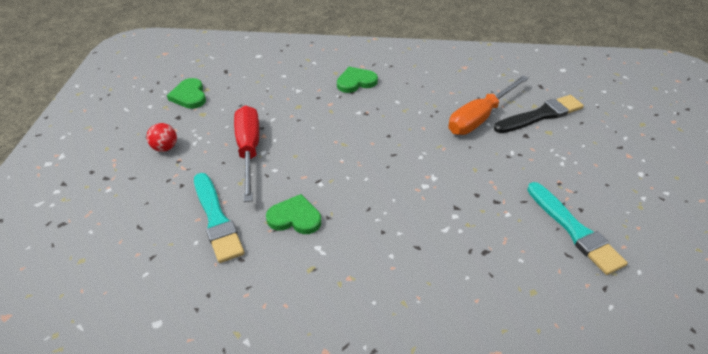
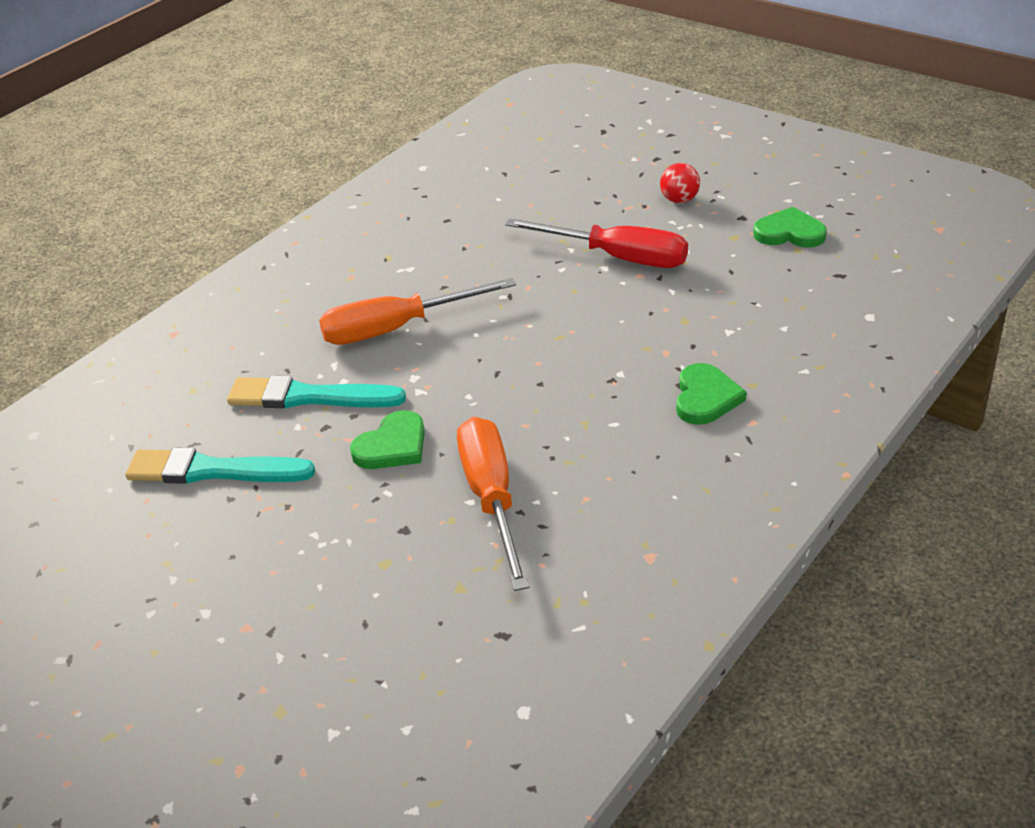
camera: 125 degrees right, 5 degrees down
turquoise brush [194,173,244,263] -> turquoise brush moved to [227,375,406,409]
green heart [266,194,321,234] -> green heart moved to [350,410,425,469]
black brush [494,95,584,133] -> none
none -> orange screwdriver [319,278,516,345]

